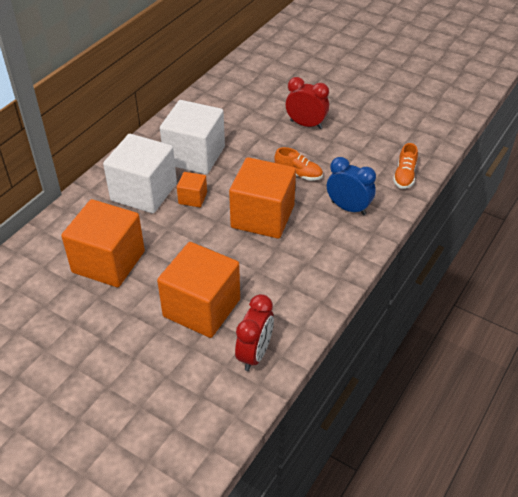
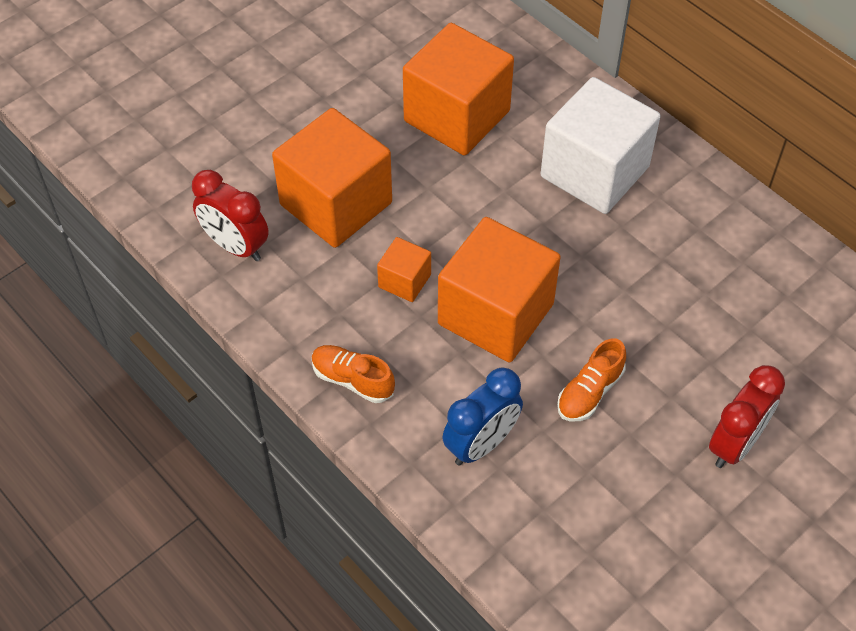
camera: 105 degrees right, 10 degrees up
white cube [160,100,225,174] -> none
orange cube [177,172,207,207] -> orange cube moved to [377,237,431,302]
orange shoe [393,143,418,189] -> orange shoe moved to [311,345,395,403]

